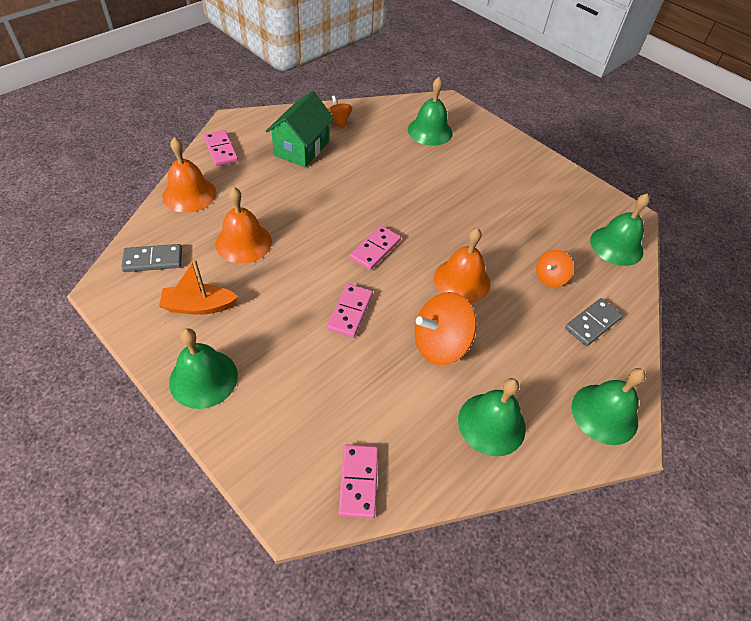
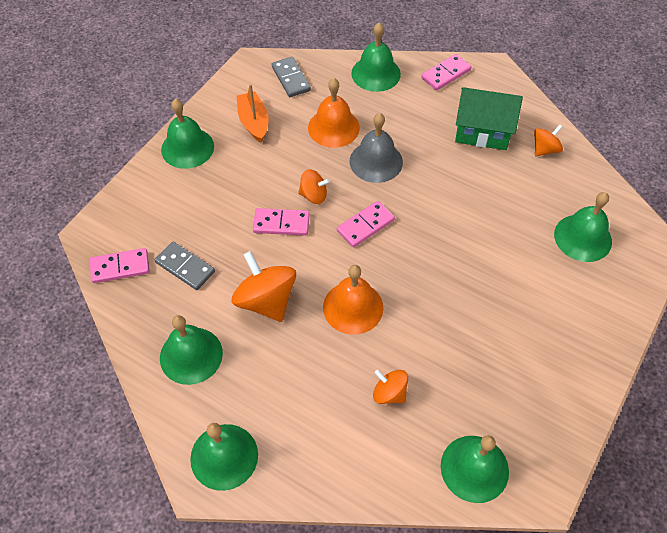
camera: 80 degrees right, 5 degrees up
orange bell [162,137,216,213] -> green bell [351,22,401,92]
pink domino [350,225,401,270] -> pink domino turned 60 degrees counterclockwise [337,201,395,248]
grey domino [565,298,623,346] -> grey domino moved to [155,242,215,290]
none -> orange spinning top [298,169,330,204]
none -> grey bell [349,113,403,183]

